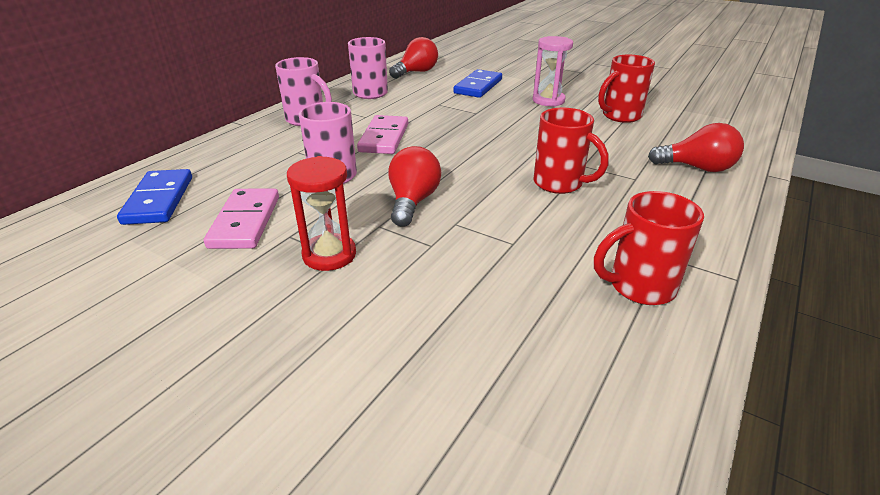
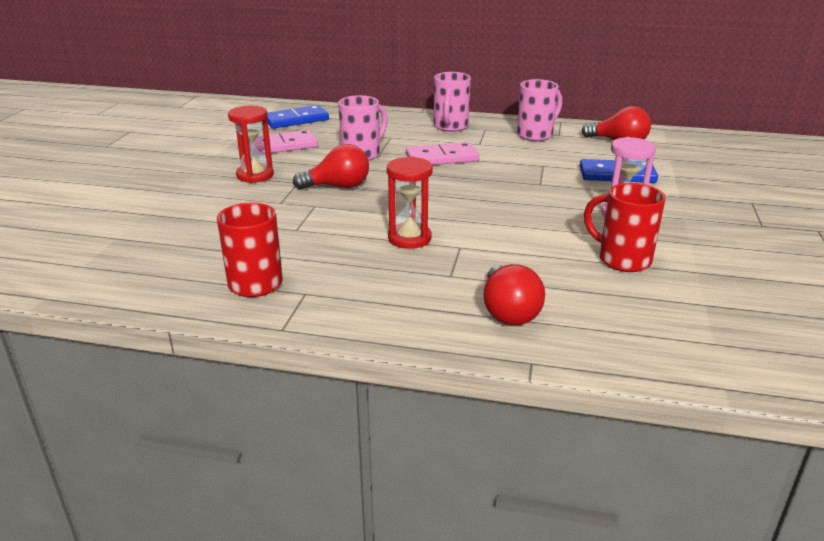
camera: 70 degrees right, 5 degrees down
red mug [534,108,609,194] -> red hourglass [387,157,433,249]

